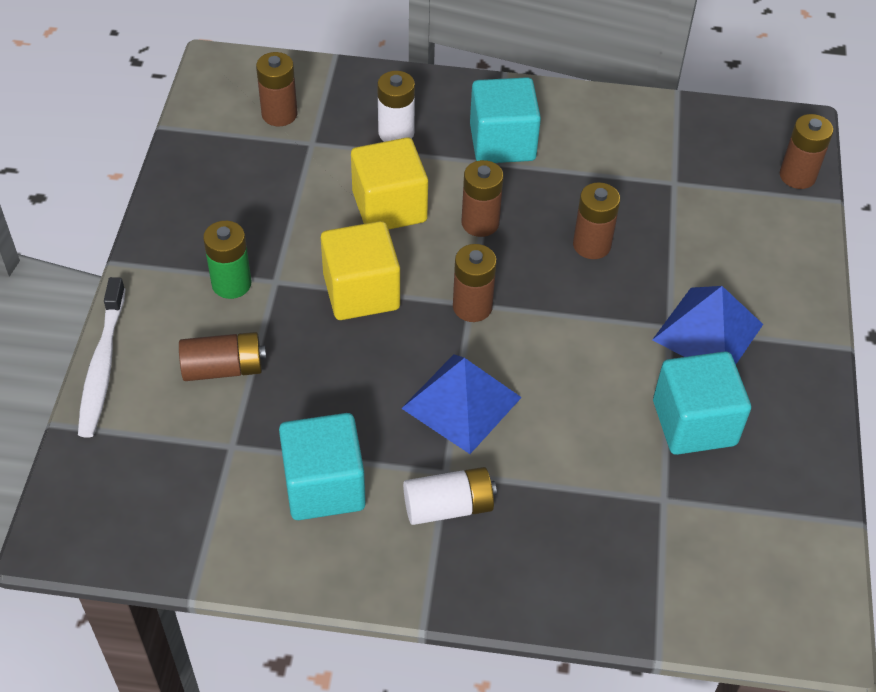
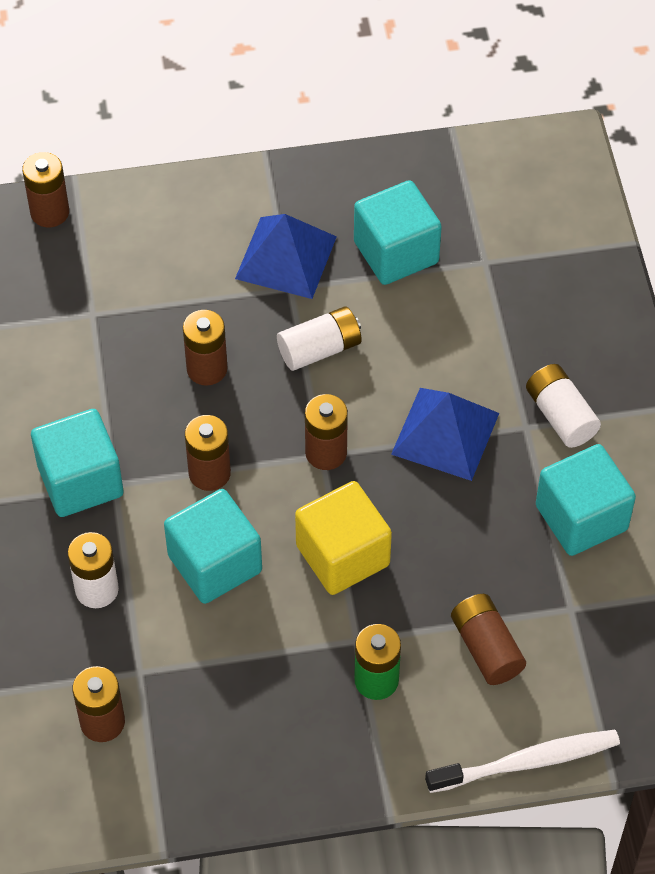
camera: 105 degrees left, 5 degrees up
yellow cube [351,137,428,229] -> turquoise cube [164,489,262,604]
none -> white battery [277,306,361,371]

